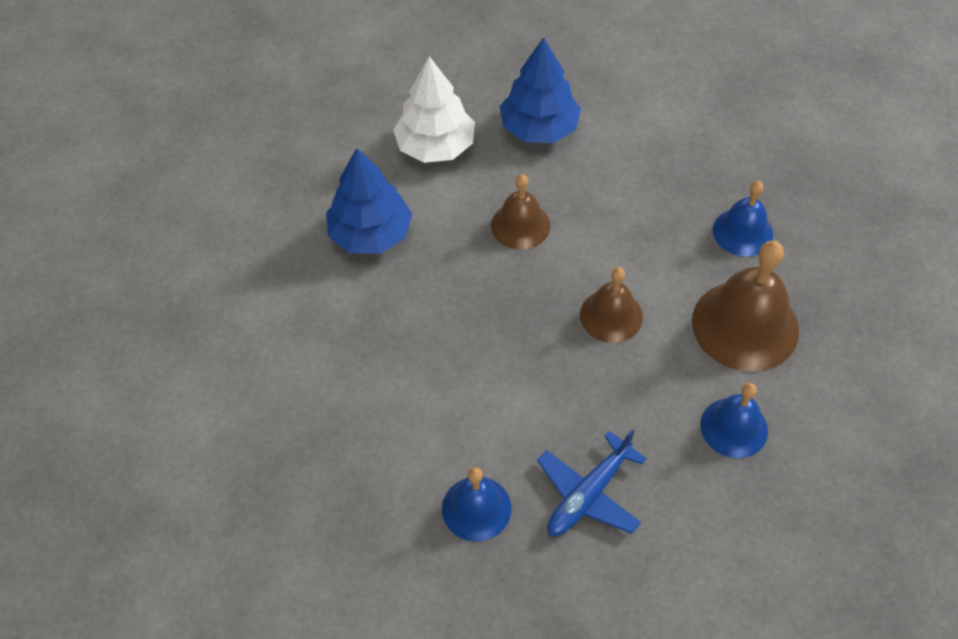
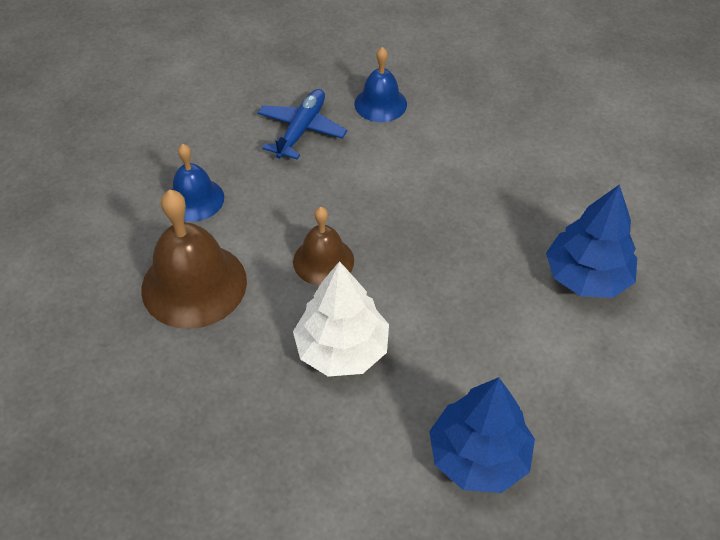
camera: 160 degrees right, 5 degrees down
white tree [393,56,475,163] -> white tree moved to [293,261,389,377]
brown bell [491,174,550,250] -> none
blue bell [713,181,773,257] -> none

